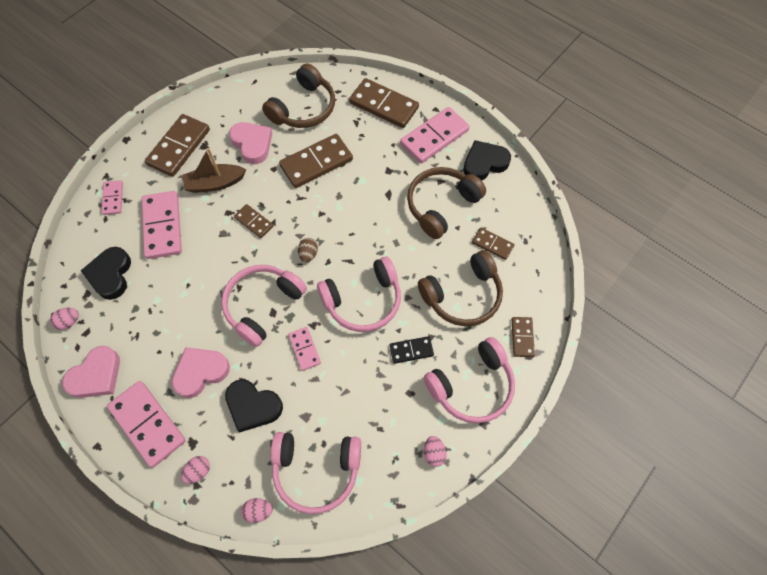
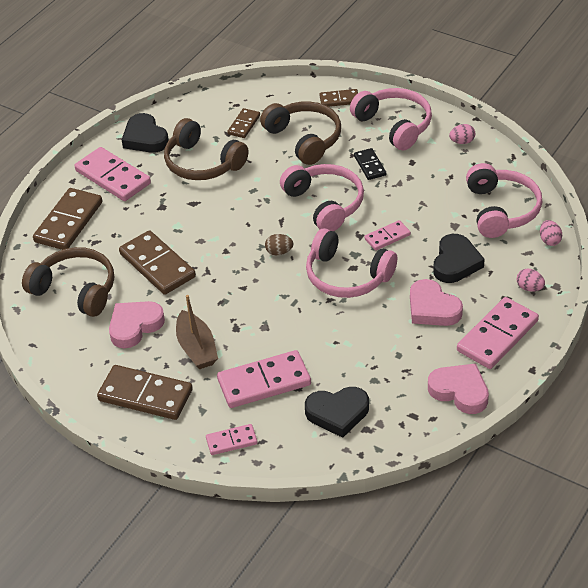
camera: 95 degrees left, 20 degrees down
pink egg [50,308,79,330] -> none
brown domino [234,204,273,238] -> none

